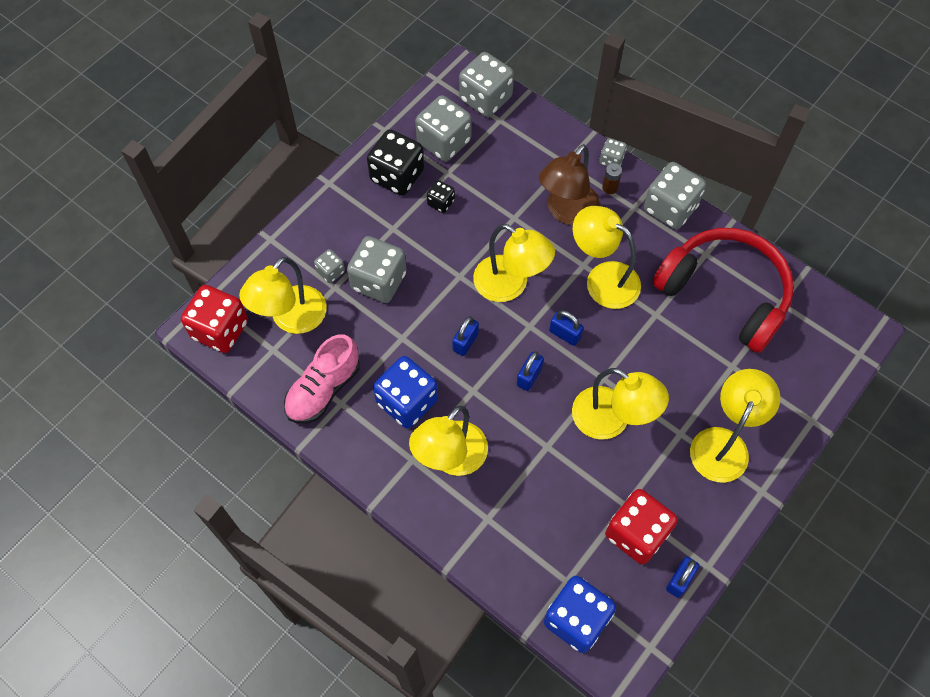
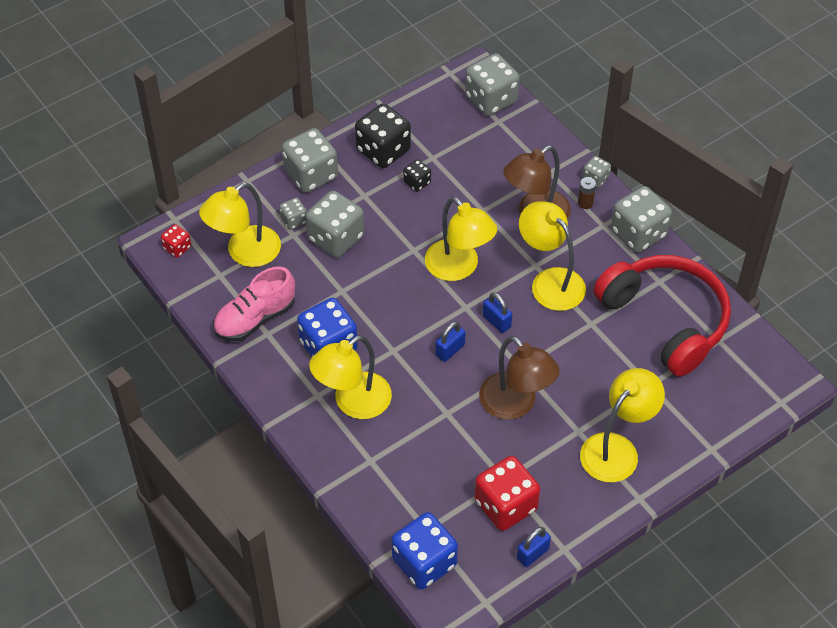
camera: 15 degrees right, 10 degrees down
red dice [181,285,248,353] -> red dice [161,224,191,258], size x0.50
grey dice [415,95,472,162] -> grey dice moved to [282,128,338,193]
blue padlock [452,316,479,356] -> none
yellow lamp [572,368,669,440] -> brown lamp [479,336,560,420]

